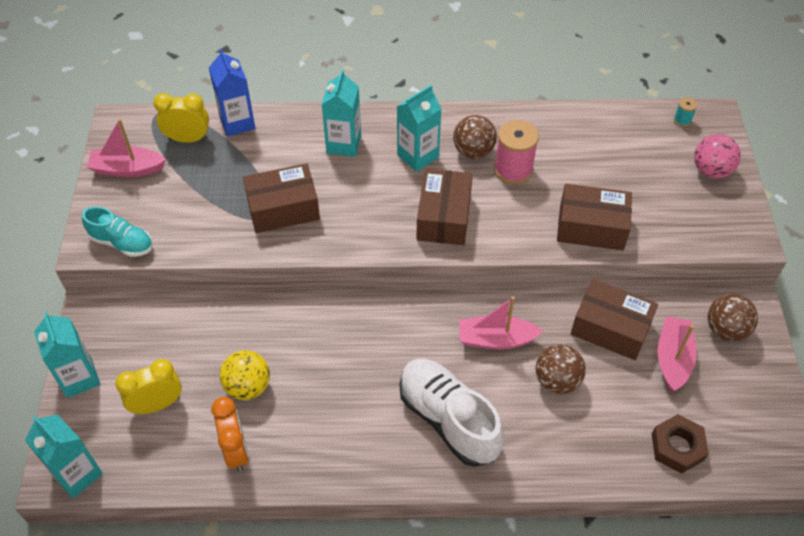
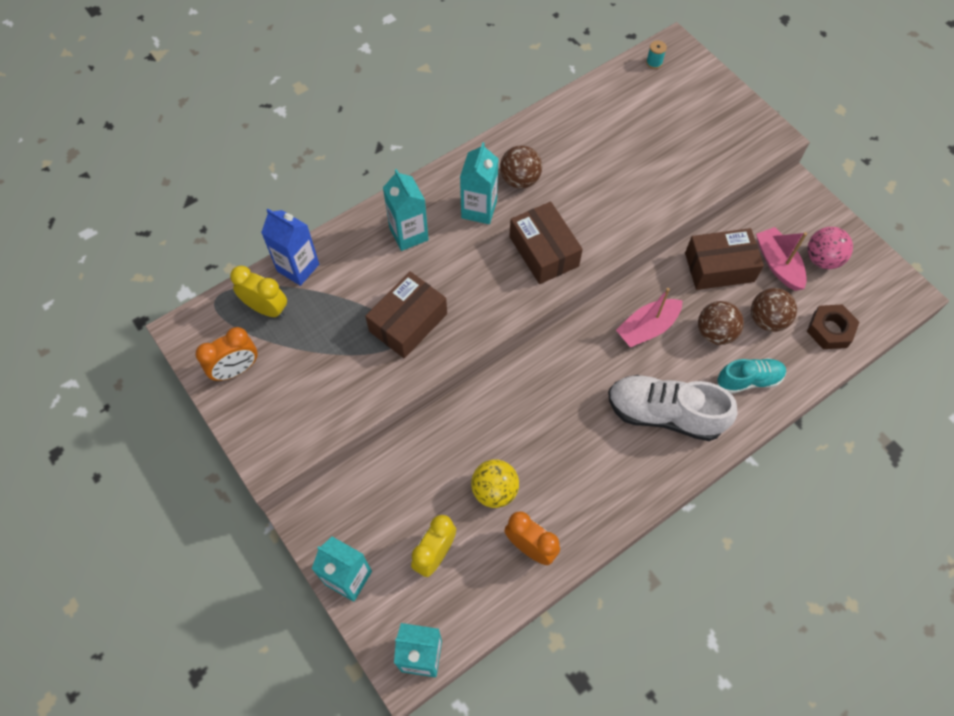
camera: 35 degrees left, 10 degrees up
turquoise shoe [82,206,153,257] -> turquoise shoe moved to [717,358,786,394]
pink boat [87,119,166,178] -> orange clock [195,327,257,381]
yellow clock [153,93,209,143] -> yellow clock turned 60 degrees clockwise [230,266,287,318]
pink spool [494,120,539,184] -> none
brown box [557,184,632,251] -> none
pink ball [694,134,741,179] -> pink ball moved to [807,227,853,269]
brown ball [707,294,758,341] -> brown ball moved to [751,288,797,332]

